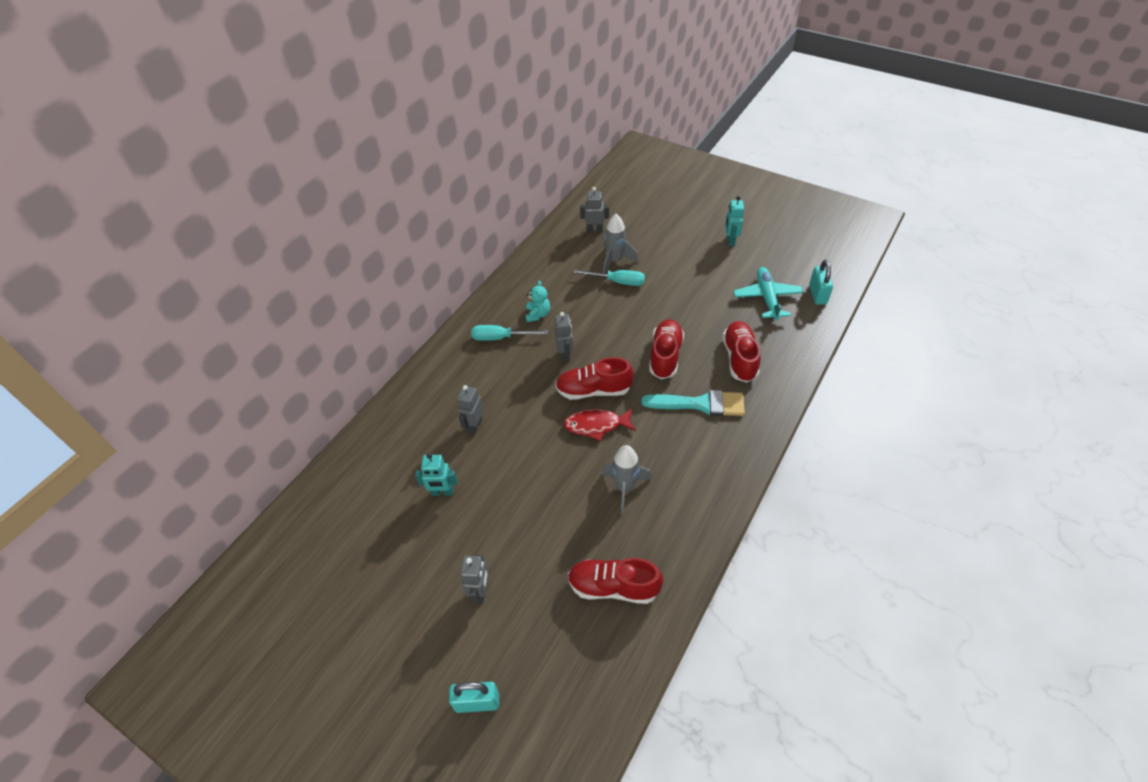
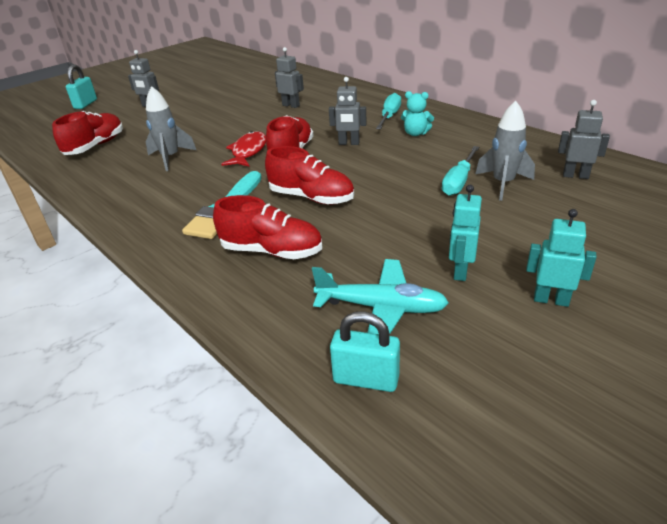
camera: 105 degrees right, 15 degrees down
turquoise robot [415,453,458,496] -> turquoise robot moved to [449,185,482,281]
grey robot [580,187,609,233] -> grey robot turned 90 degrees counterclockwise [558,100,610,179]

